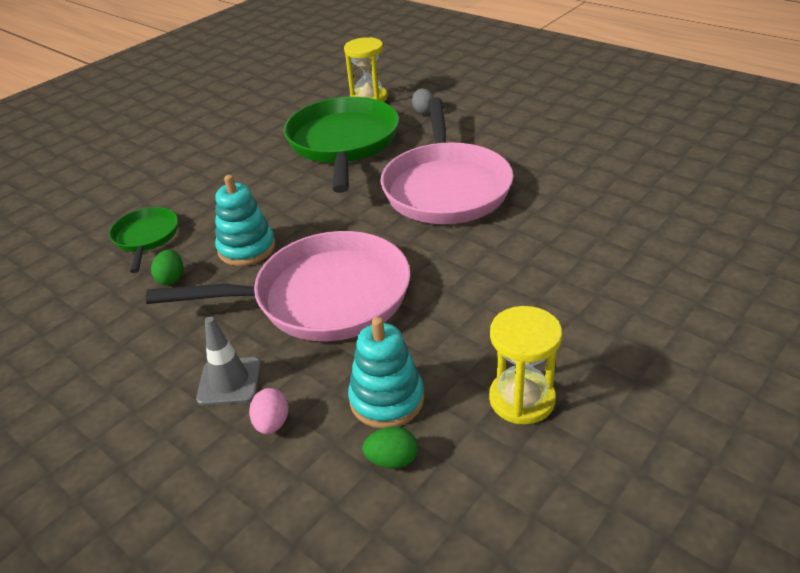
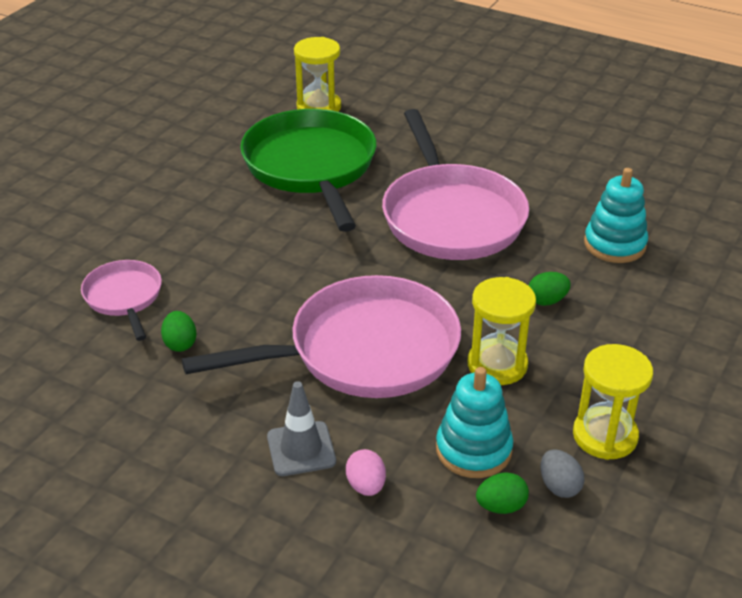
camera: 15 degrees left, 0 degrees up
green pan [109,207,178,273] -> pink pan [81,260,162,341]
turquoise stacking toy [215,175,276,266] -> turquoise stacking toy moved to [584,168,648,263]
grey egg [412,89,434,114] -> grey egg moved to [540,449,584,498]
none -> yellow hourglass [468,277,536,385]
none -> green egg [528,272,571,306]

